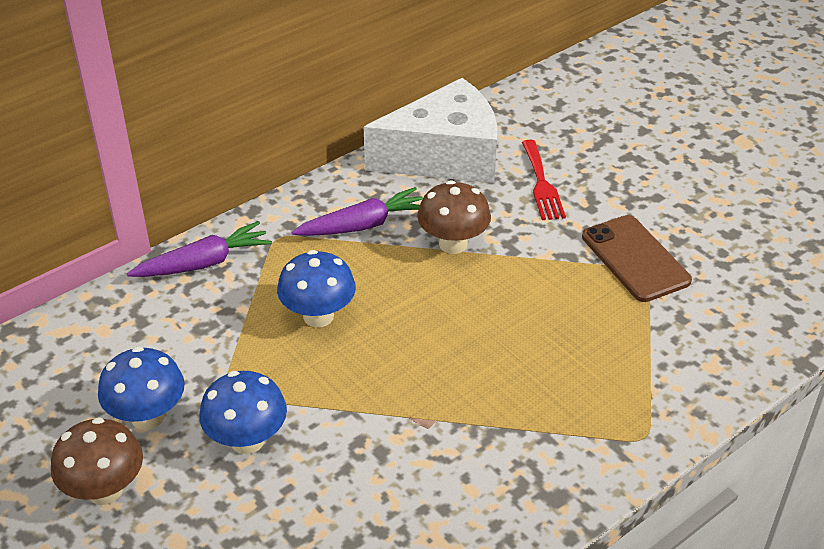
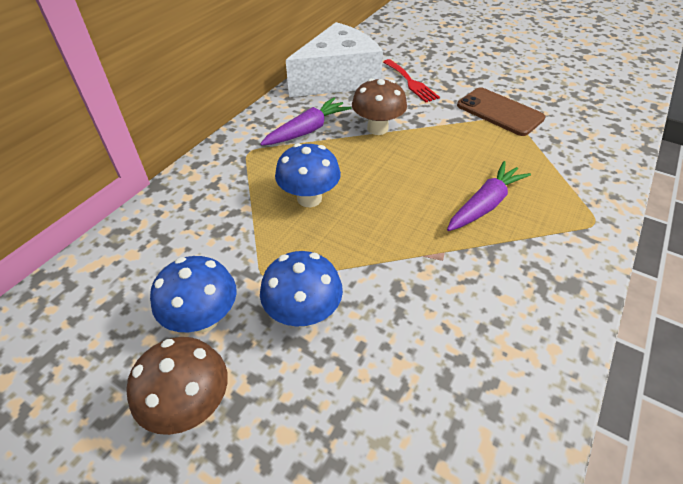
camera: 20 degrees left, 5 degrees up
purple carrot [127,221,272,277] -> purple carrot moved to [447,161,531,231]

